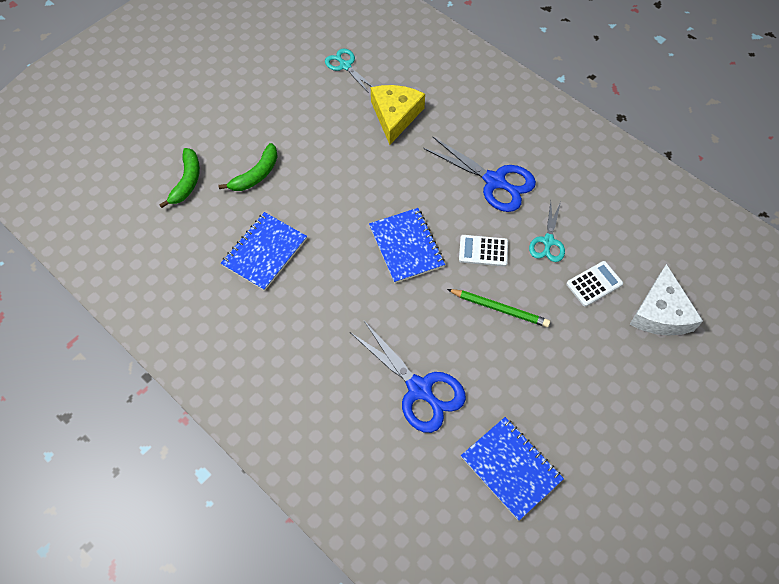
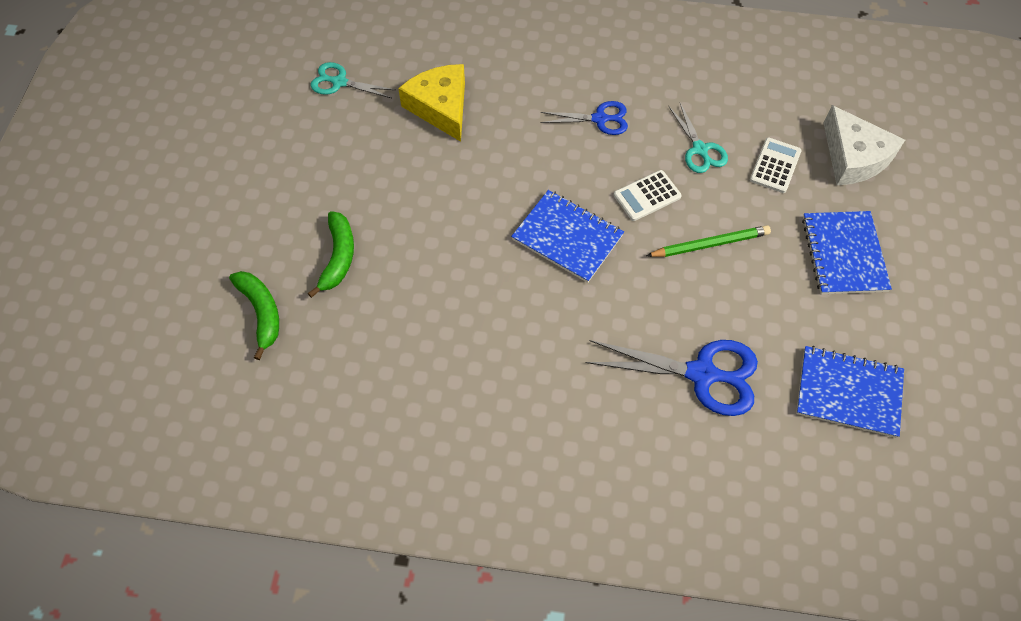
camera: 35 degrees left, 0 degrees up
blue notebook [221,212,307,291] -> blue notebook moved to [802,211,892,294]
blue scissors [423,137,536,212] -> blue scissors [541,101,628,135], size x0.60

